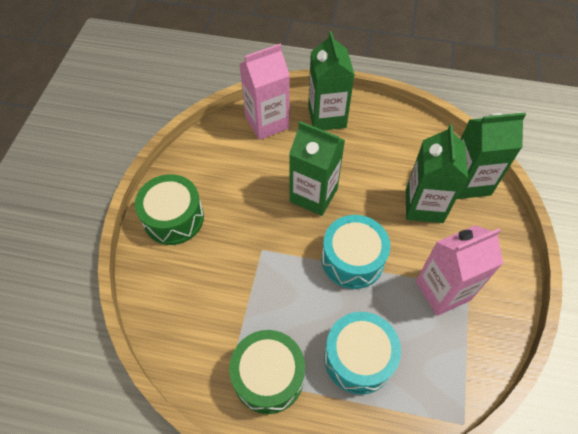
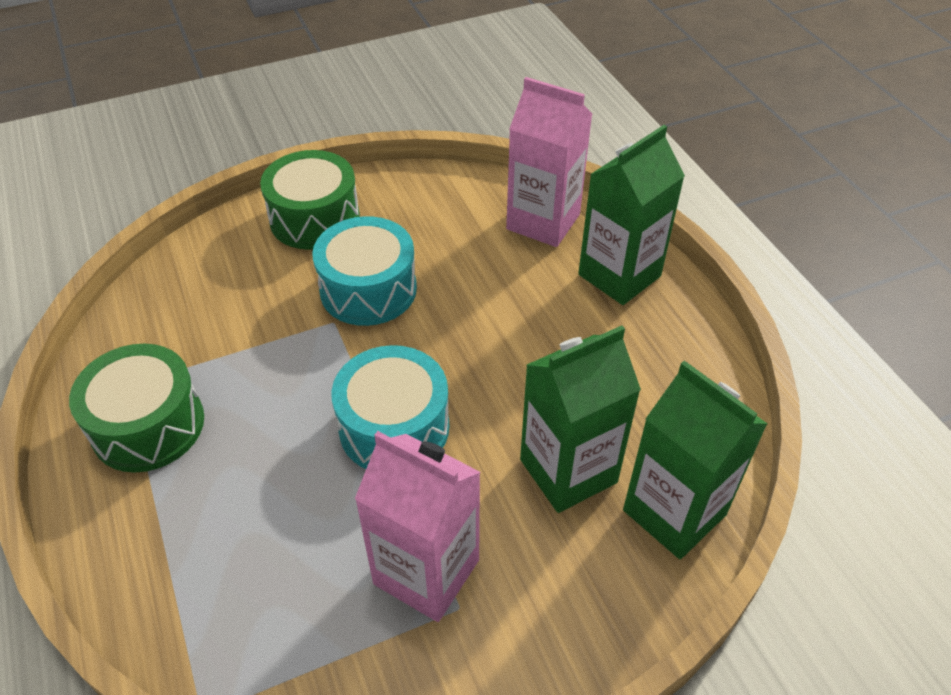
camera: 55 degrees right, 10 degrees down
green carton [289,121,345,216] -> none
turquoise drum [324,312,401,395] -> turquoise drum moved to [312,216,417,326]

